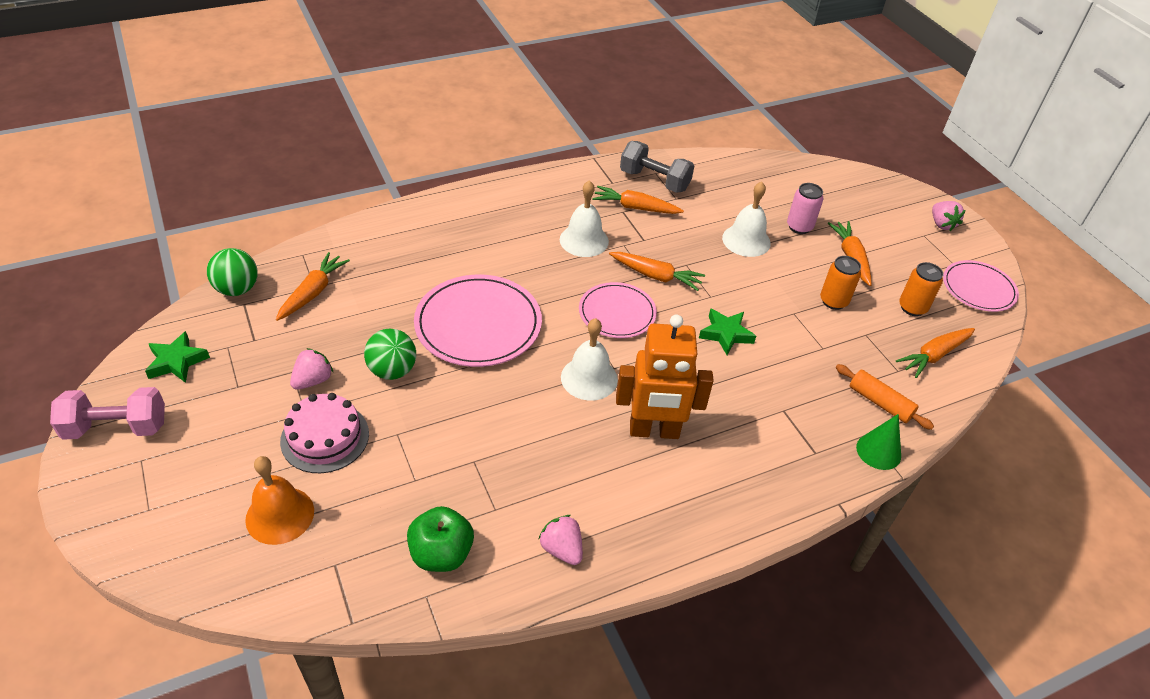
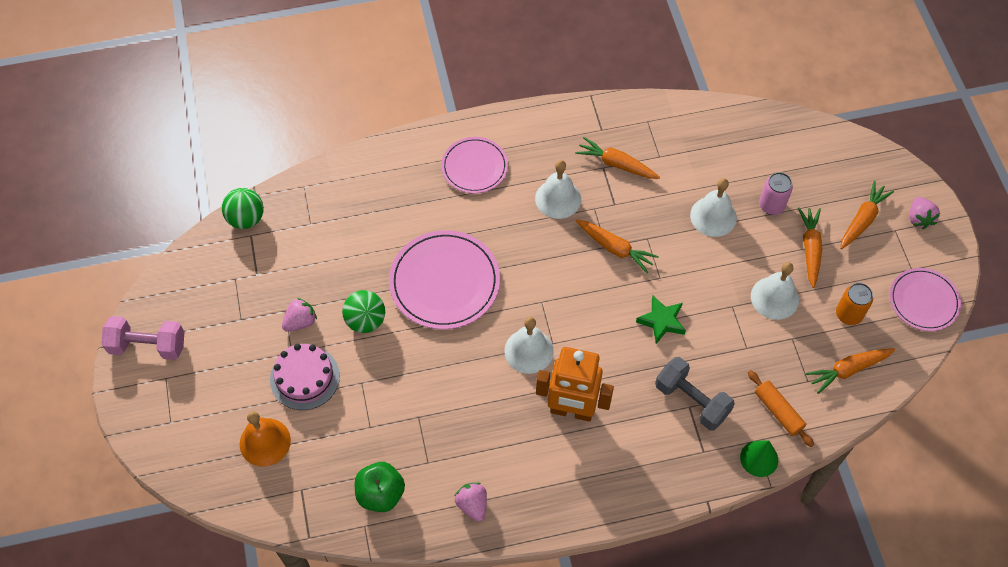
camera: 15 degrees right, 15 degrees up
green star [145,331,210,383] -> none
orange carrot [276,252,350,321] -> orange carrot moved to [840,181,894,250]
pink plate [579,282,657,338] -> pink plate moved to [441,137,508,193]
grey dumbbell [620,141,694,193] -> grey dumbbell moved to [655,357,735,430]
orange can [820,256,861,310] -> white bell [751,262,799,320]

